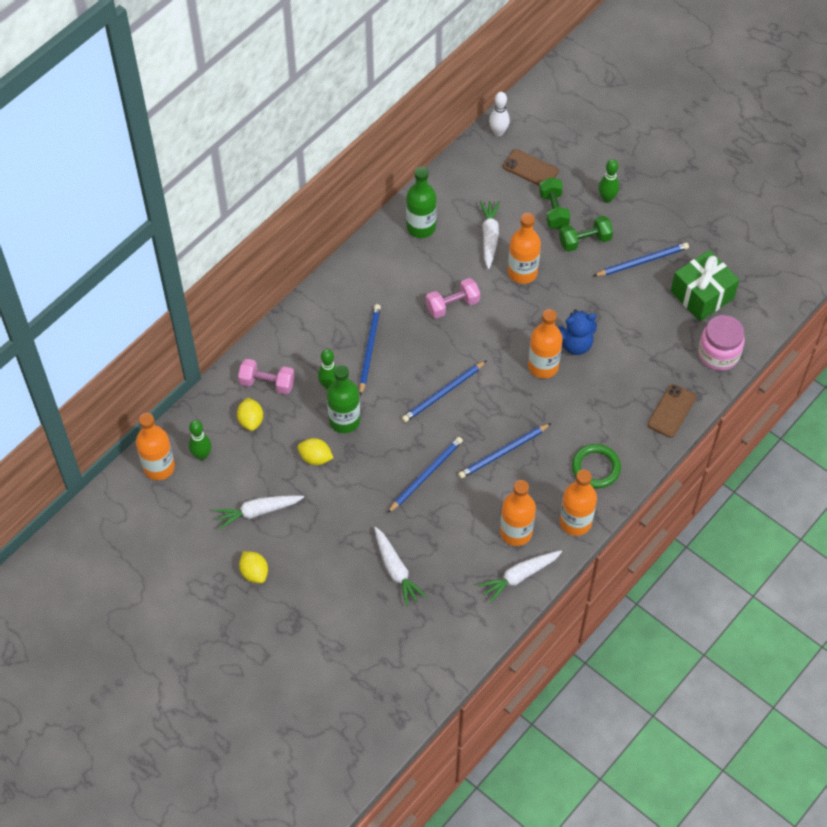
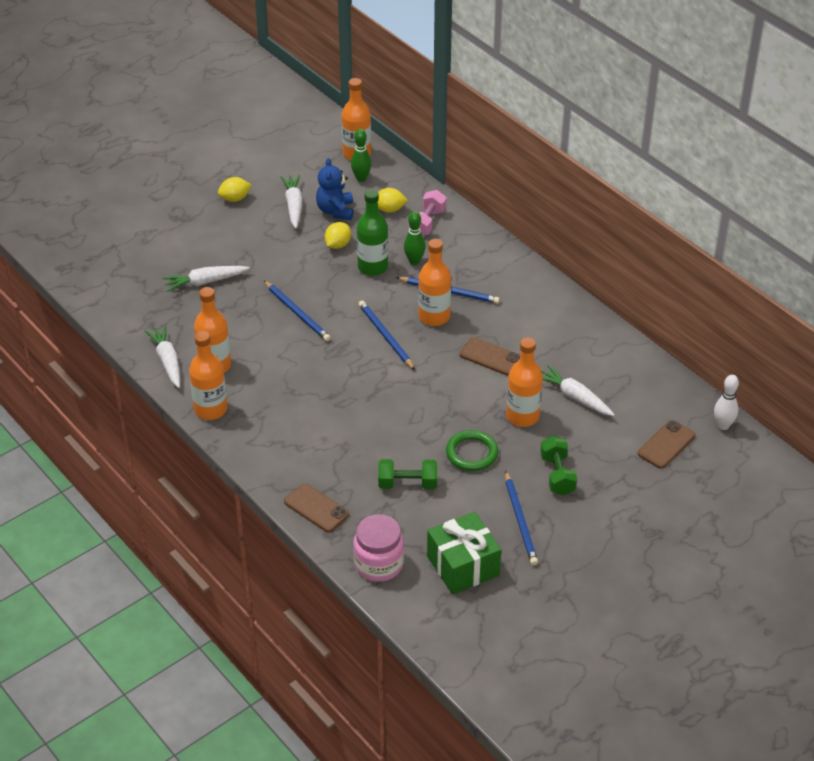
camera: 100 degrees right, 15 degrees down
green bottle [406,167,437,238] -> none
pink dumbbell [426,278,480,318] -> brown phone [460,337,520,375]
blue pencil [458,423,551,479] -> none
white carrot [480,201,500,269] -> white carrot turned 150 degrees counterclockwise [541,365,615,416]
orange bottle [528,309,563,378] -> orange bottle moved to [418,239,451,326]
green dumbbell [539,177,571,229] -> green dumbbell moved to [378,459,437,489]
blue teddy bear [558,309,597,355] -> blue teddy bear moved to [316,158,353,220]
green ring [572,444,621,488] -> green ring moved to [446,430,498,471]
green bowling pin [598,159,619,203] -> none

